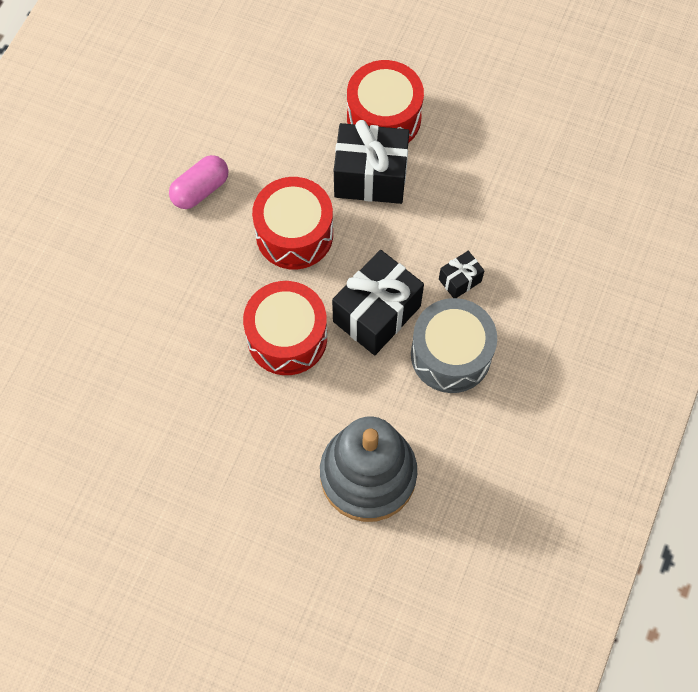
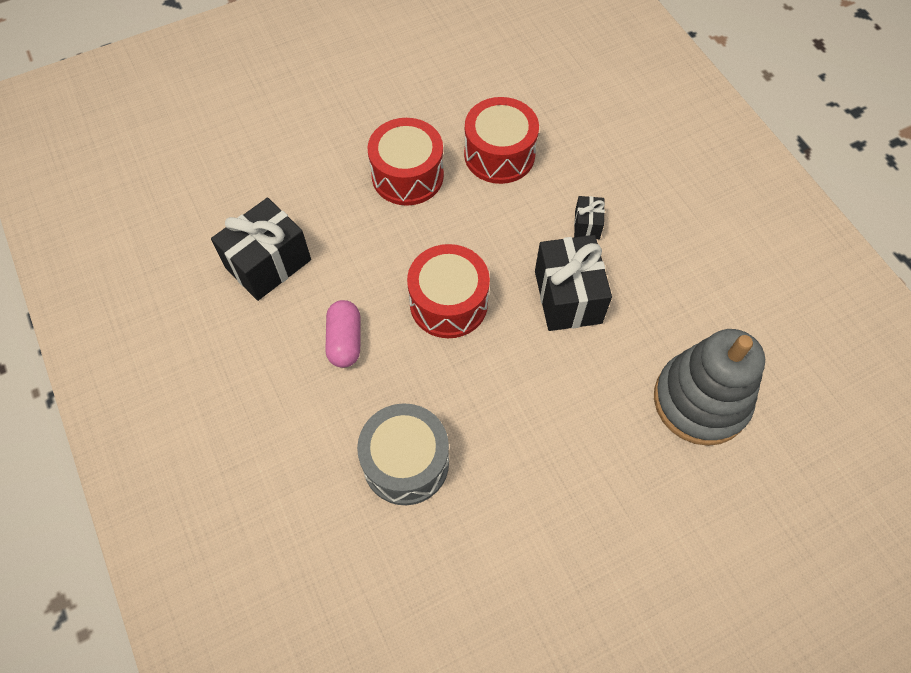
camera: 50 degrees left, 5 degrees down
red drum [243,281,327,375] -> red drum moved to [464,97,539,184]
black gift [334,120,409,204] -> black gift moved to [211,198,311,301]
grey drum [411,298,497,393] -> grey drum moved to [357,403,449,505]

